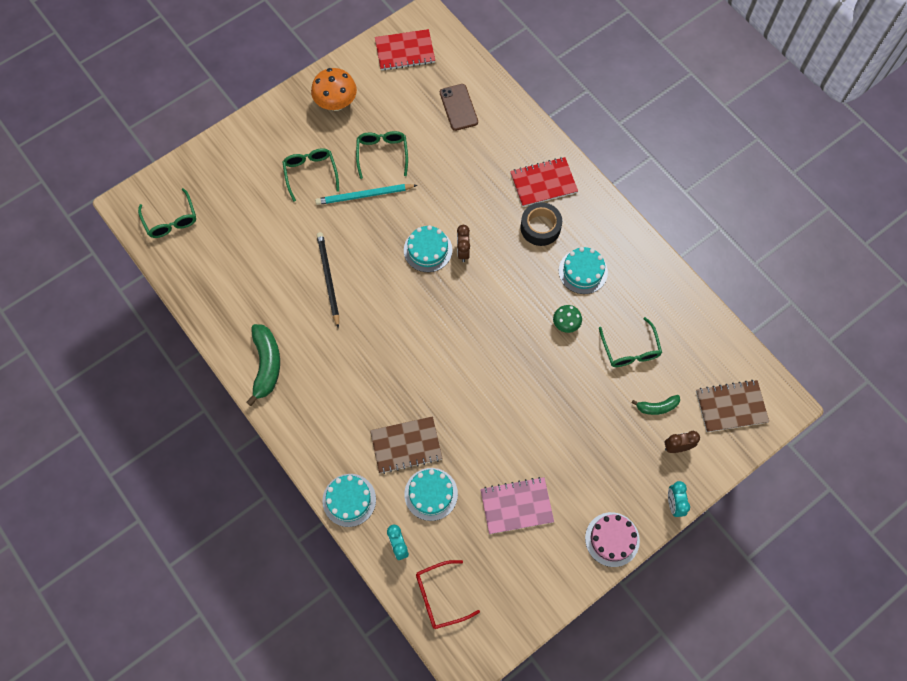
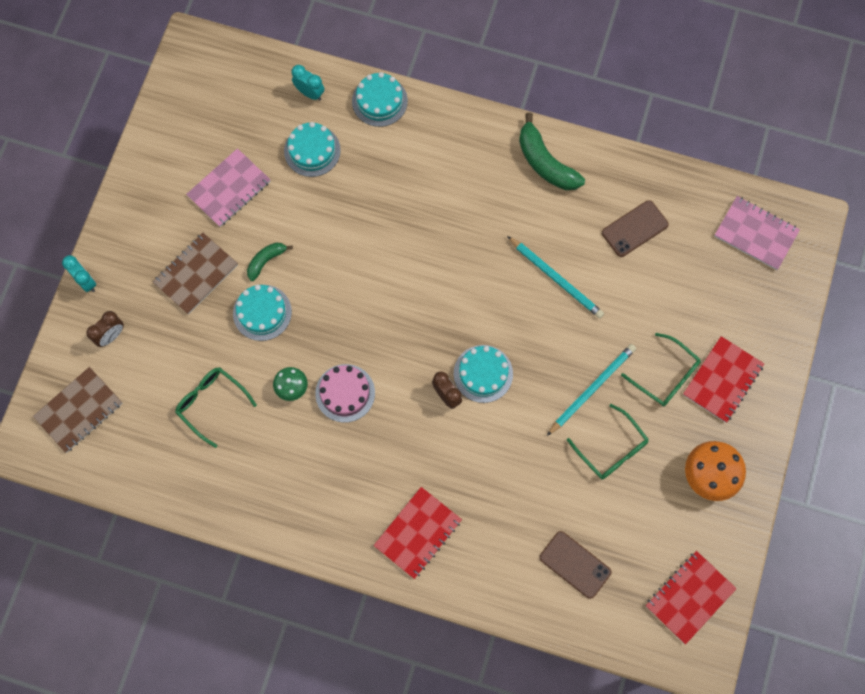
camera: 145 degrees right, 5 degrees up
green glasses [138,188,196,238] -> pink notebook [714,196,800,270]
black pencil [317,232,339,328] -> turquoise pencil [507,236,604,318]
brown notebook [370,416,443,474] -> brown notebook moved to [153,233,238,314]
red glasses [416,560,480,629] -> none
black tape [520,202,562,246] -> none
turquoise cake [559,247,608,294] -> turquoise cake moved to [233,285,292,341]
pink cake [585,512,640,567] -> pink cake moved to [315,364,375,423]
green banana [632,395,680,415] -> green banana moved to [247,243,293,281]
none -> brown phone [602,200,669,257]
none -> red notebook [683,336,764,423]

